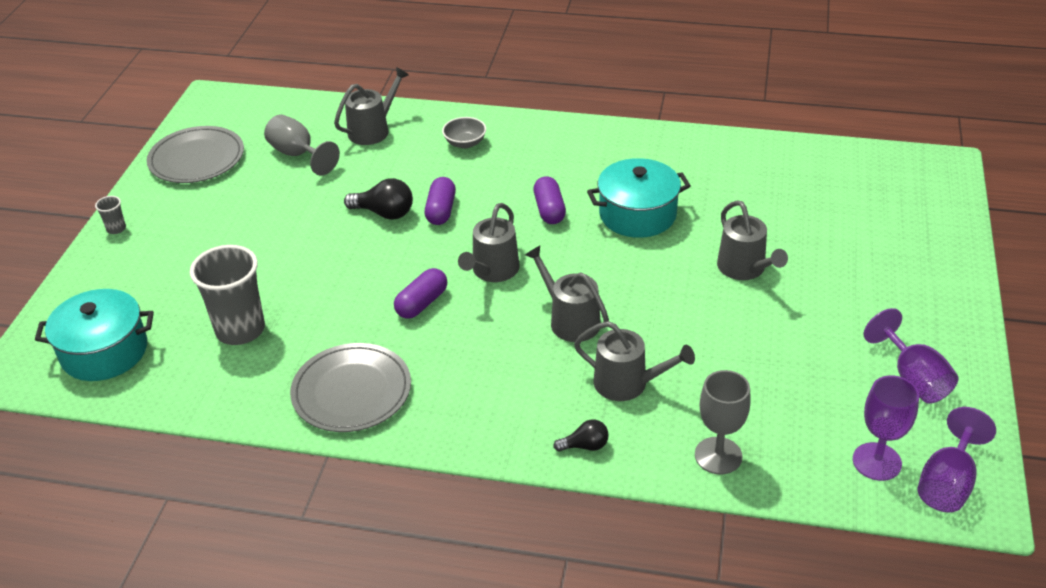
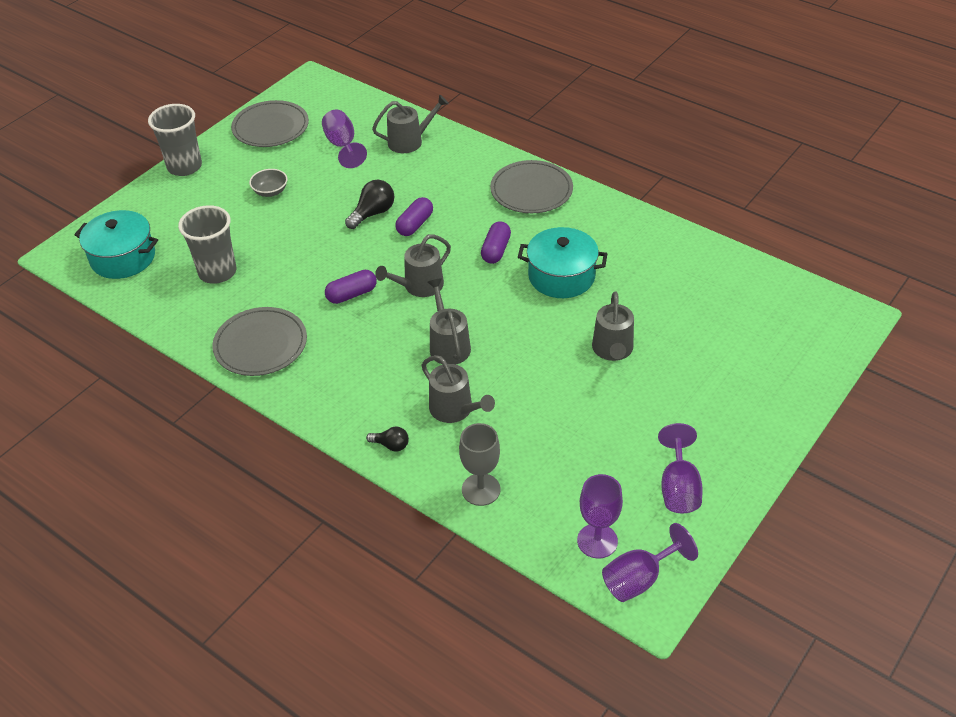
camera: 25 degrees right, 5 degrees up
grey cup [95,196,126,234] -> grey cup [148,104,202,176], size x2.35
grey goblet [264,114,340,175] -> purple goblet [322,110,367,168]
black light bulb [344,178,413,220] -> black light bulb turned 90 degrees counterclockwise [345,180,394,229]
grey bowl [442,117,486,148] -> grey bowl moved to [249,169,288,197]
none -> grey plate [490,160,573,213]

